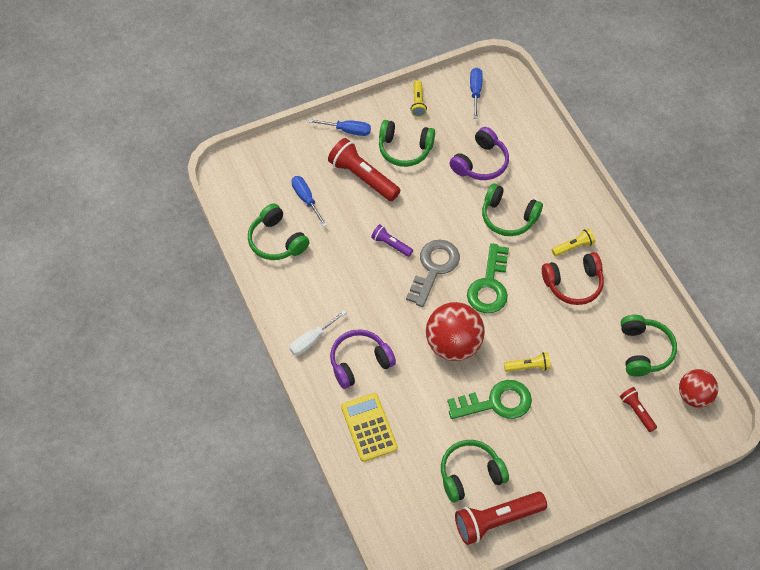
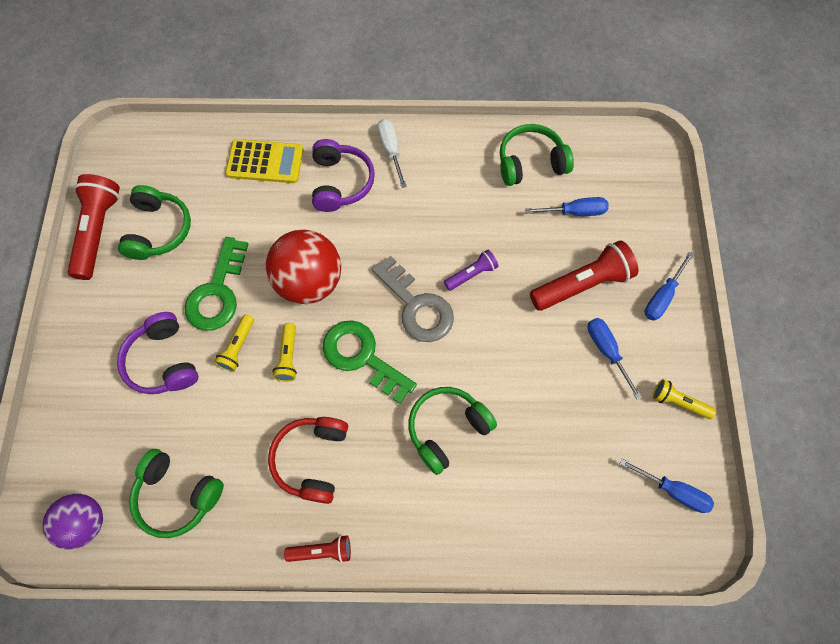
camera: 115 degrees right, 10 degrees up
green headphones [379,120,435,167] -> blue screwdriver [587,318,642,399]
purple headphones [449,127,509,180] -> purple headphones moved to [117,312,198,394]
yellow flashlight [552,228,595,256] -> yellow flashlight moved to [272,323,297,382]
red flashlight [620,387,657,432] -> red flashlight moved to [284,535,351,563]
red ball [679,369,718,408] -> purple ball [42,494,103,549]

